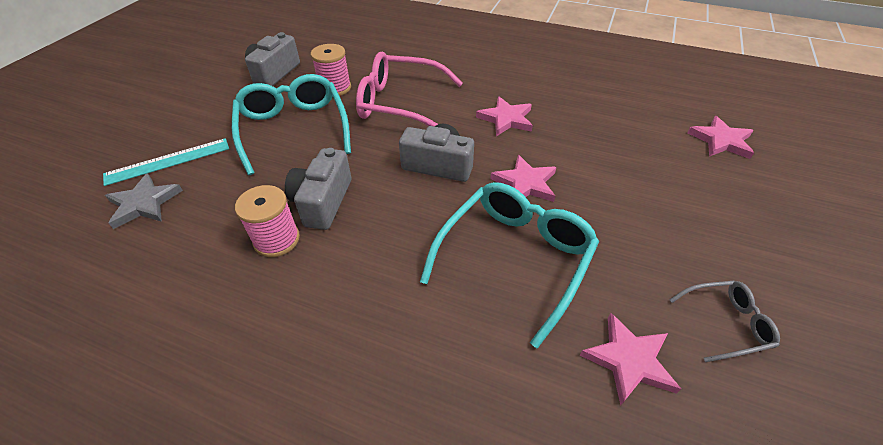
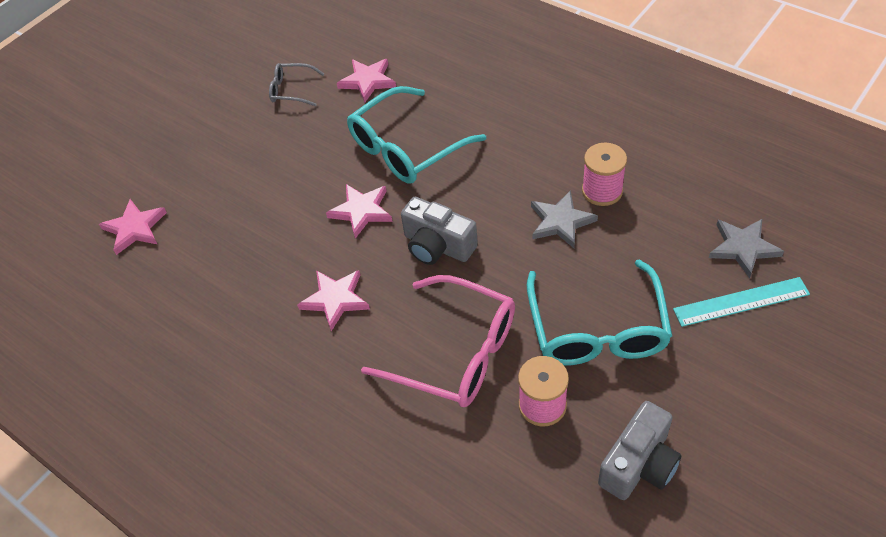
camera: 160 degrees left, 5 degrees up
grey camera [285,148,351,230] -> grey star [531,190,598,248]

